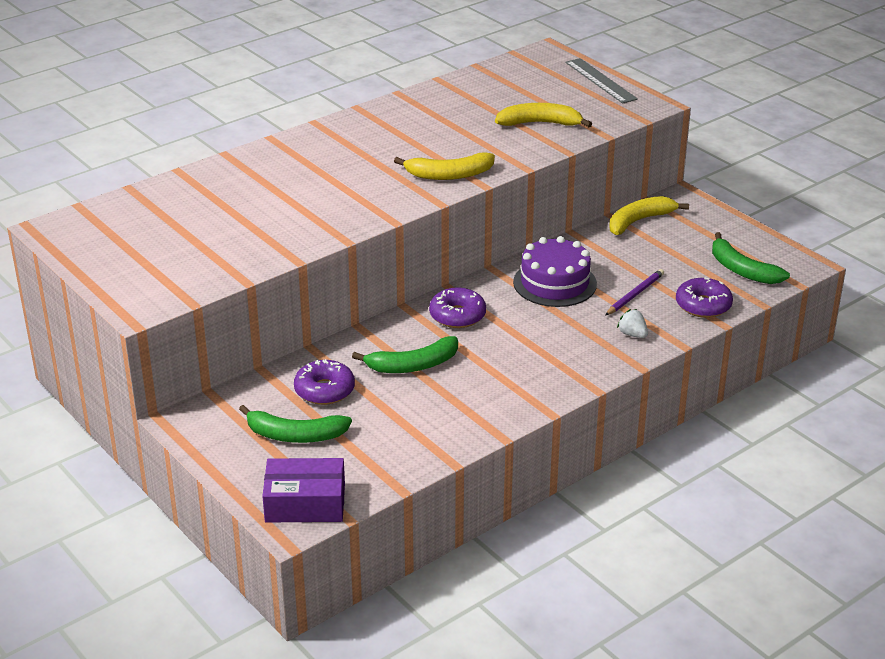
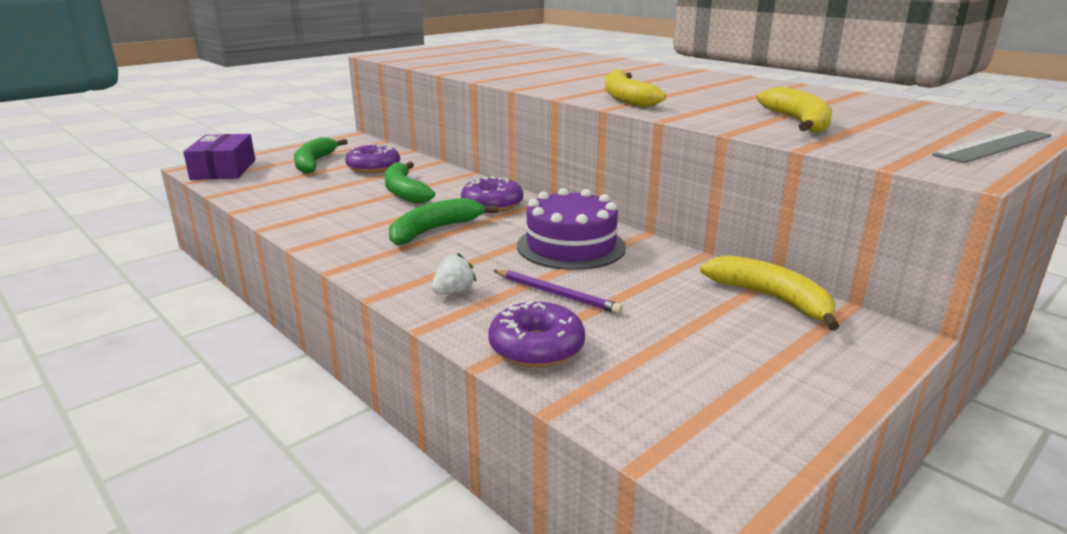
camera: 85 degrees right, 10 degrees down
green banana [712,232,790,284] -> green banana moved to [389,198,498,245]

